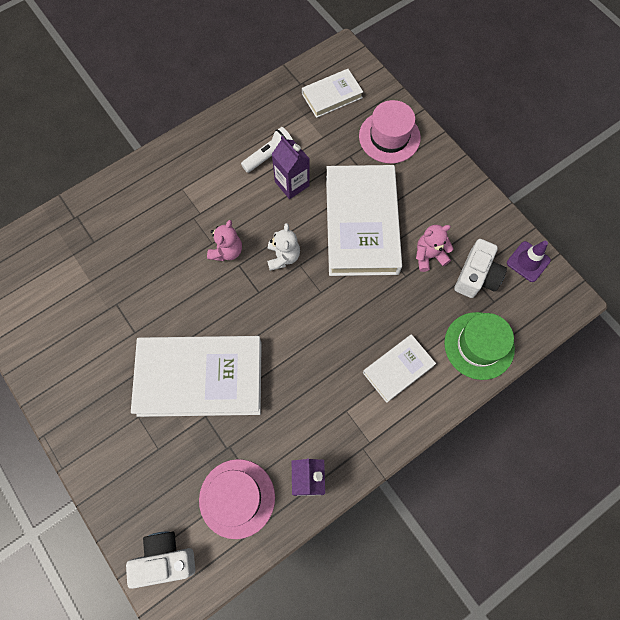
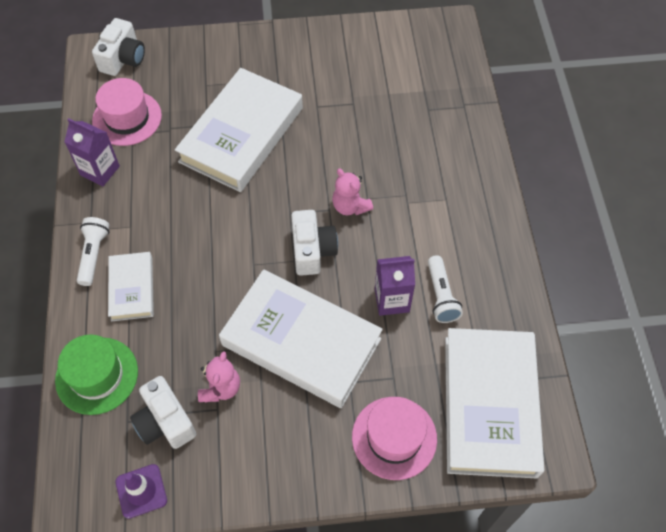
camera: 120 degrees right, 10 degrees down
white teddy bear [267,223,300,271] -> white camera [291,210,338,276]
white book [302,69,363,118] -> white book [445,328,544,478], size x1.96
none -> white flashlight [77,217,109,286]

